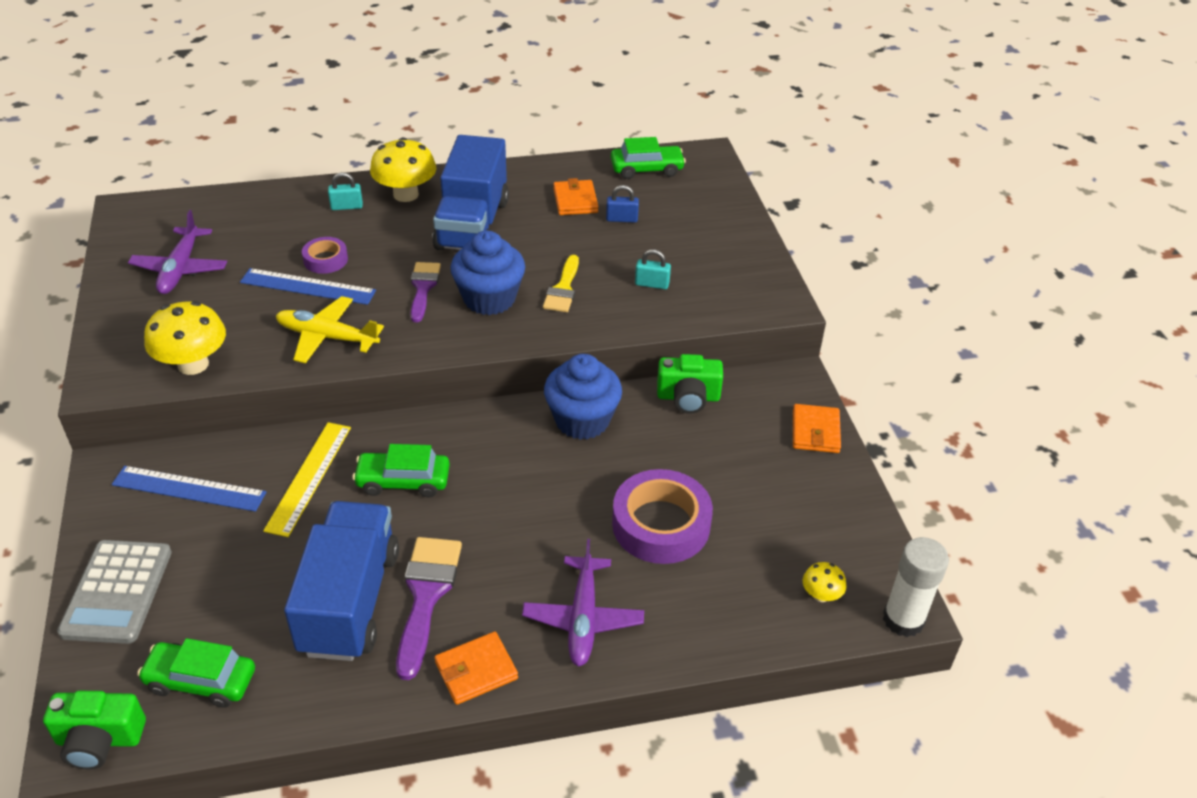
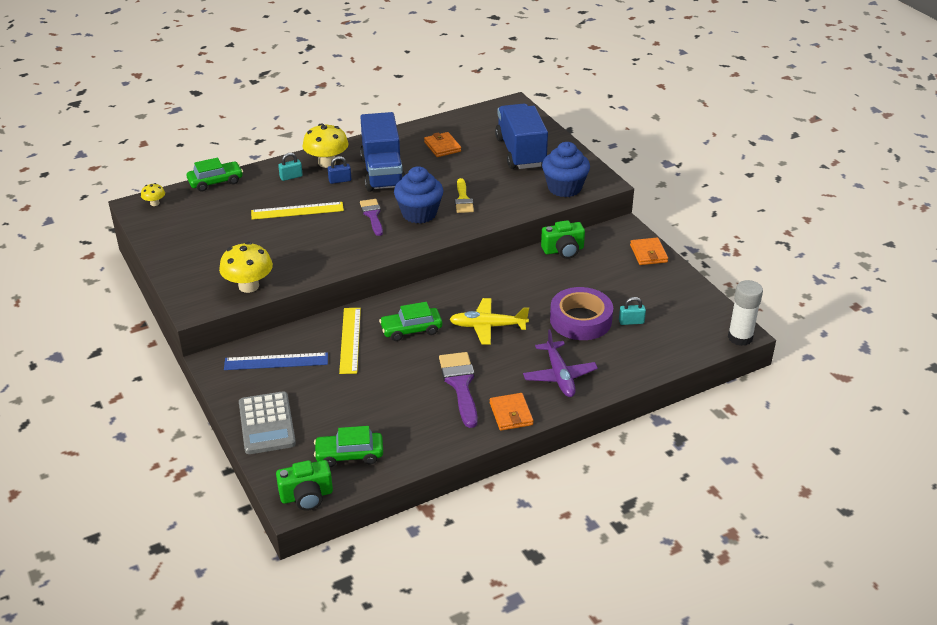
camera: 15 degrees left, 5 degrees down
purple plane [128,210,227,294] -> none
blue ruler [240,268,376,305] -> none
yellow plane [276,296,384,363] -> yellow plane moved to [449,298,529,345]
blue truck [284,501,399,661] -> blue truck moved to [495,104,548,169]
purple tape [302,237,348,274] -> yellow ruler [251,202,344,220]
orange wallet [435,632,518,705] -> orange wallet turned 60 degrees counterclockwise [490,393,533,431]
blue cupcake [544,354,622,440] -> blue cupcake moved to [542,142,590,197]
blue padlock [606,185,639,223] -> blue padlock moved to [328,156,351,184]
green car [611,137,686,179] -> green car moved to [187,158,243,192]
turquoise padlock [635,249,671,289] -> turquoise padlock moved to [619,297,646,325]
yellow mushroom [803,562,846,602] -> yellow mushroom moved to [141,183,165,206]

